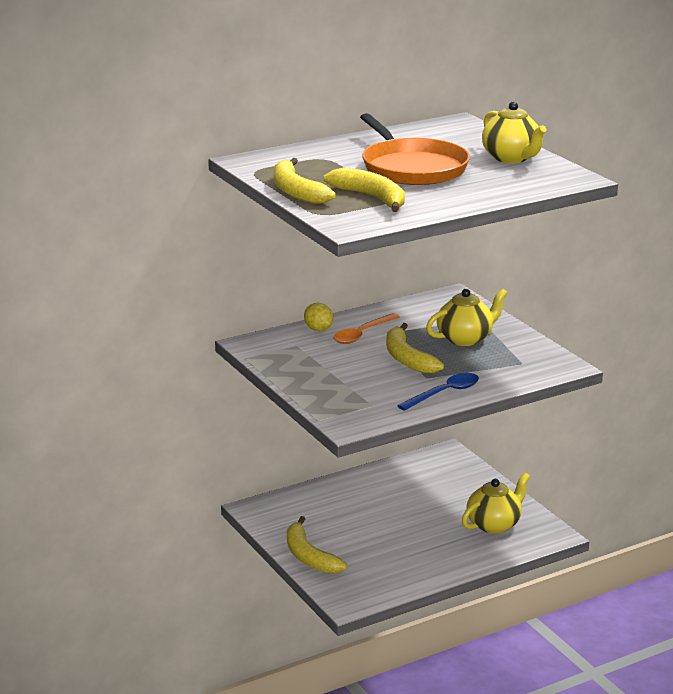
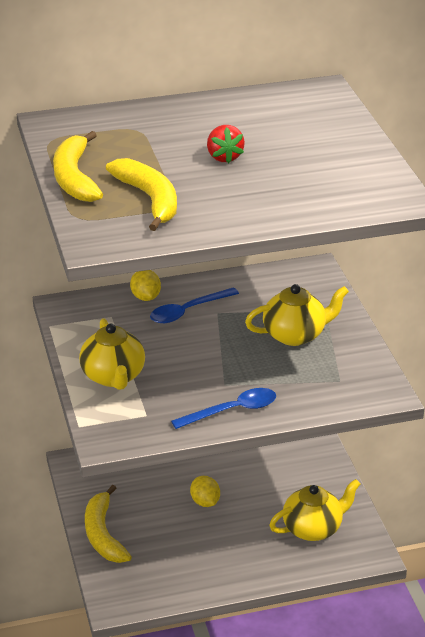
camera: 15 degrees right, 10 degrees up
orange spoon [333,313,400,344] -> blue spoon [150,288,239,323]
orange pan [360,113,470,185] -> red strawberry [207,125,245,164]
yellow banana [386,323,444,374] -> none
yellow teapot [482,101,546,163] -> yellow teapot moved to [79,318,145,390]
none -> yellow lemon [190,476,220,507]

